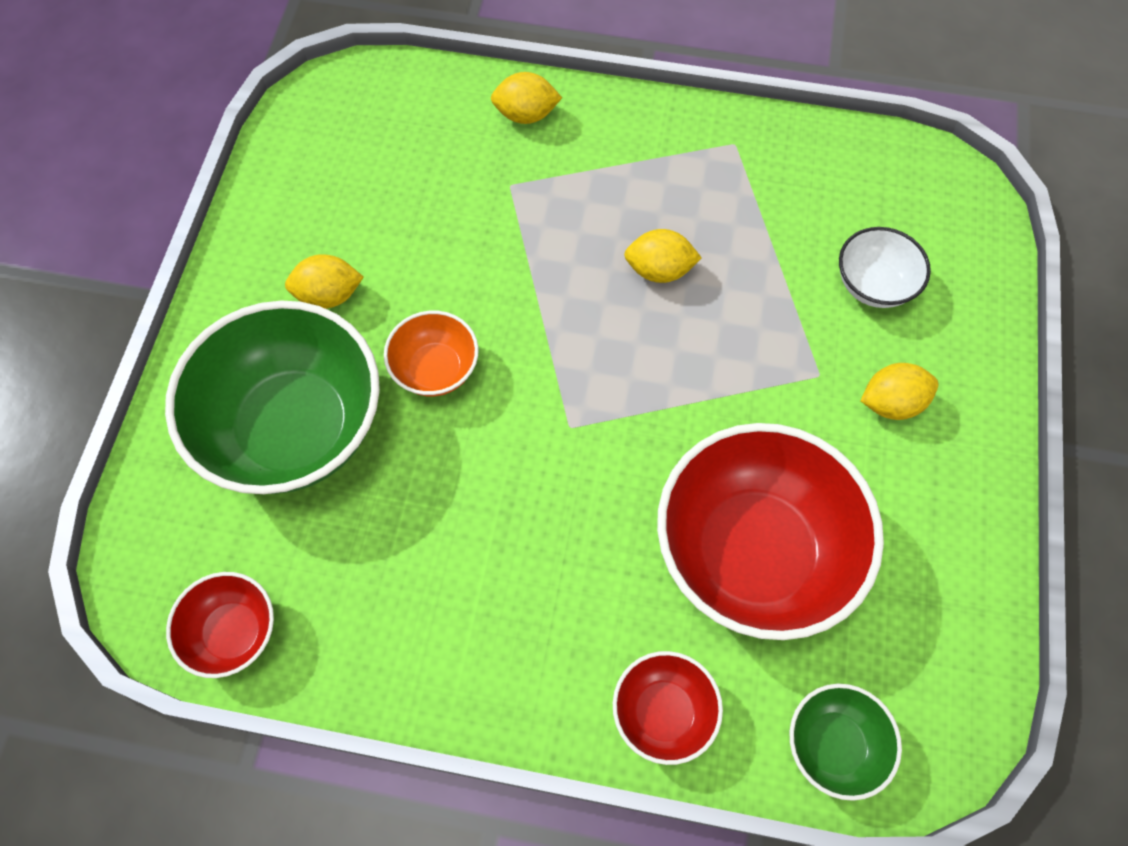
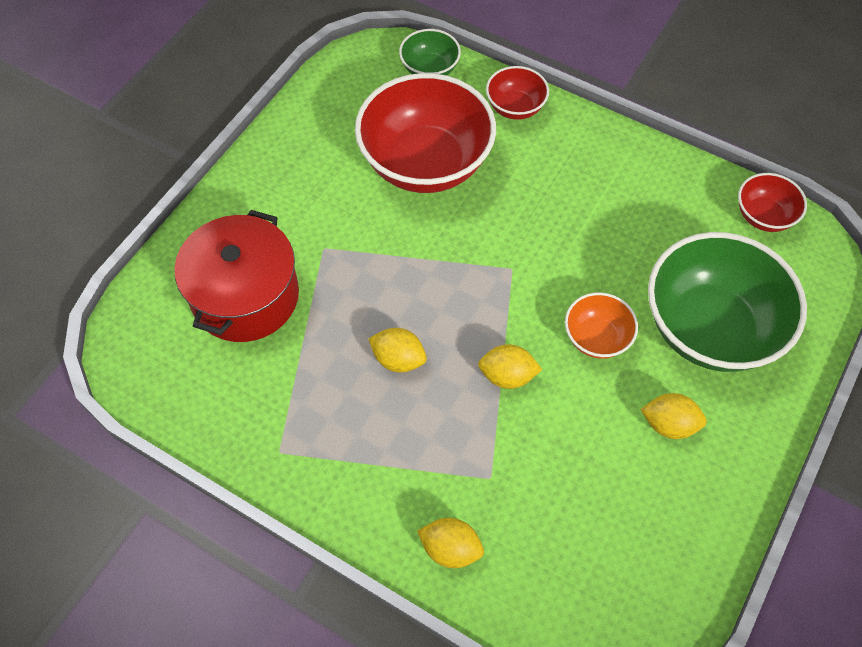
camera: 160 degrees left, 5 degrees down
white bowl [839,227,931,308] -> red pot [174,210,299,342]
yellow lemon [860,363,939,420] -> yellow lemon moved to [478,344,542,389]

